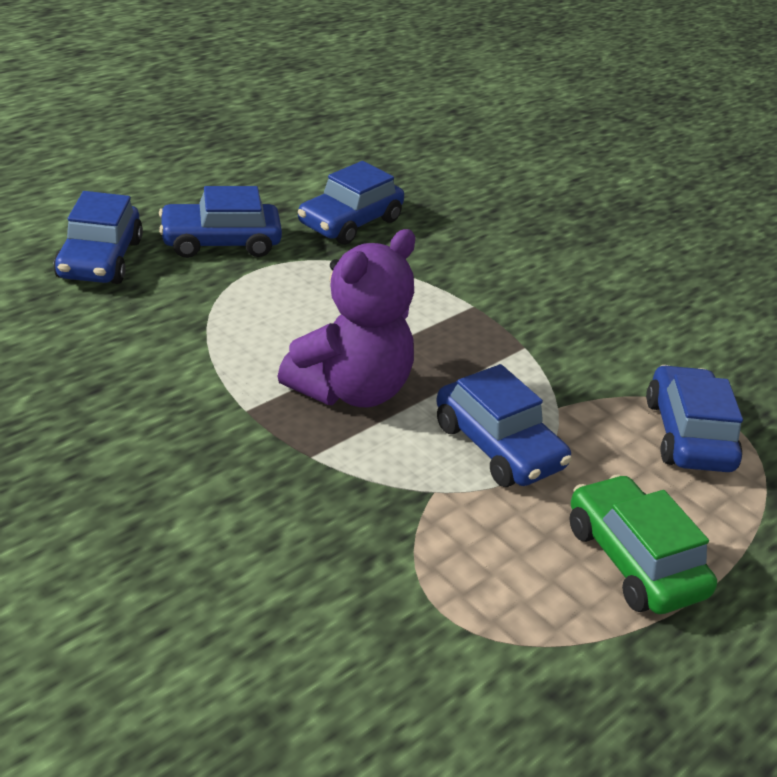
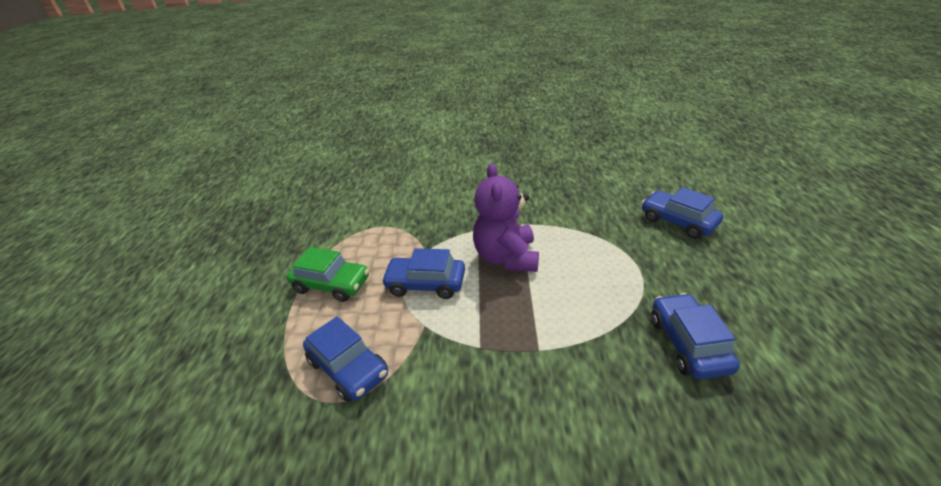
camera: 140 degrees right, 0 degrees up
blue car [159,186,282,258] -> none

